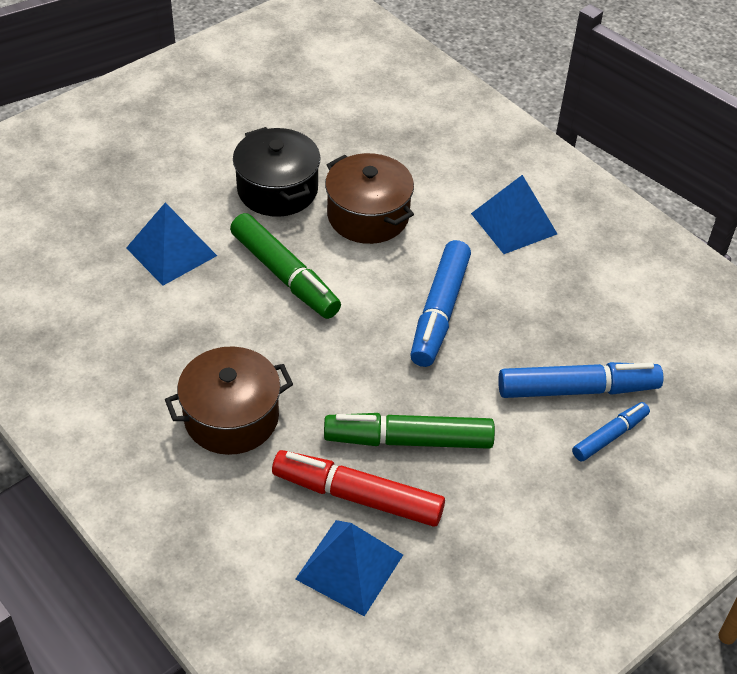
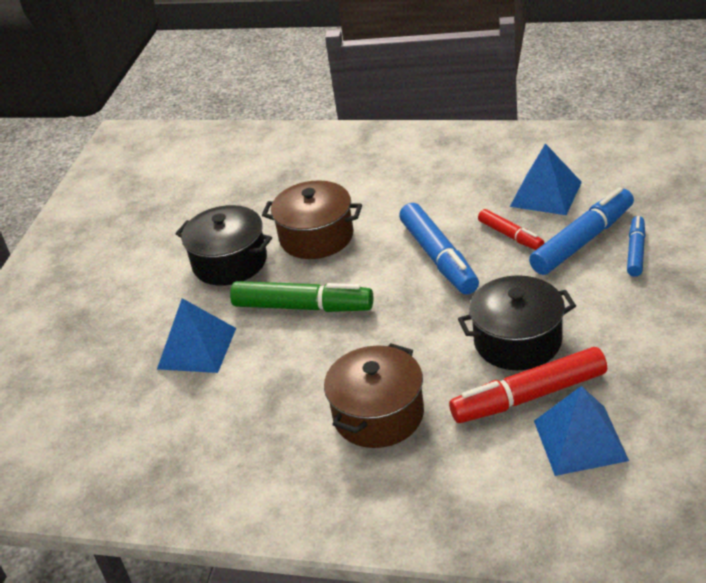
camera: 30 degrees left, 10 degrees down
green marker [324,413,495,449] -> black pot [458,275,576,370]
blue pyramid [471,175,557,254] -> blue pyramid moved to [510,143,582,215]
none -> red marker [478,209,544,250]

